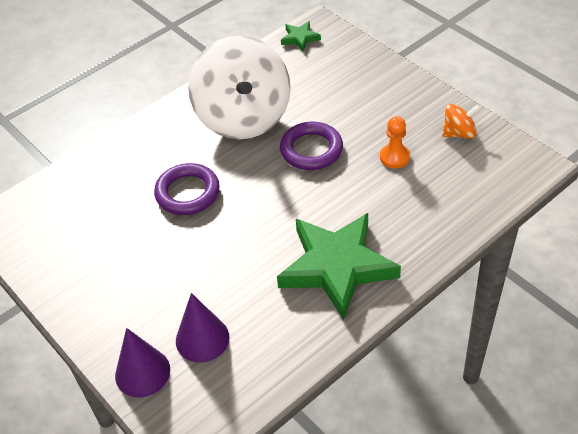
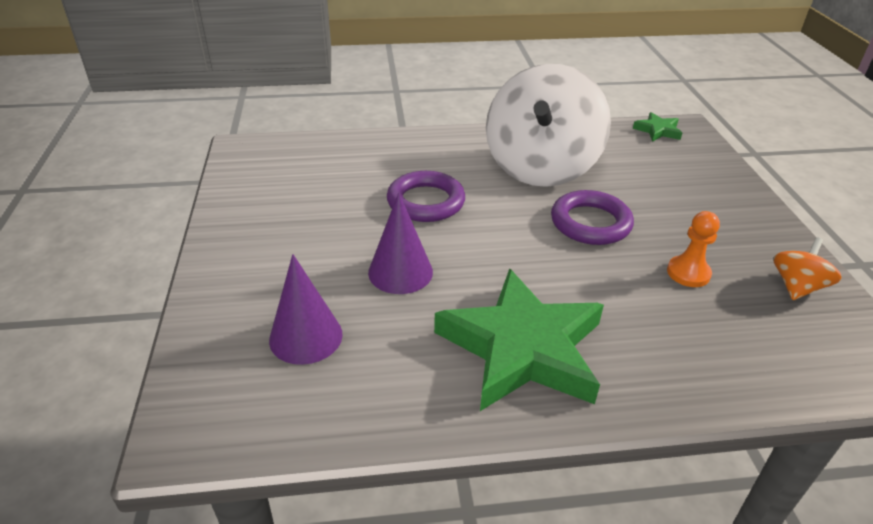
camera: 30 degrees right, 10 degrees down
purple cone [115,328,170,397] -> purple cone moved to [368,193,433,294]
orange spinning top [442,104,480,138] -> orange spinning top turned 75 degrees counterclockwise [774,237,842,300]

